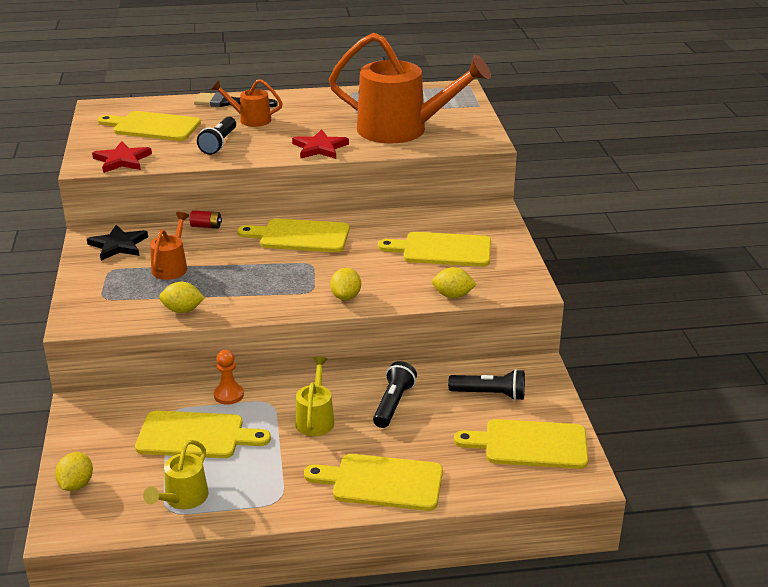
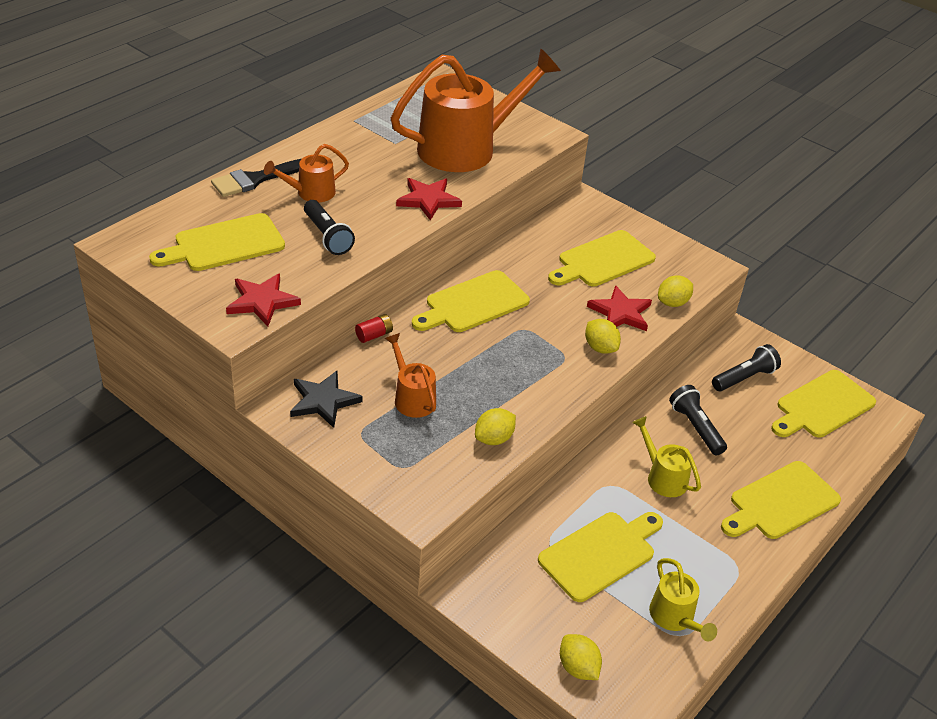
camera: 45 degrees left, 10 degrees up
orange pawn [214,350,244,405] -> none
none -> red star [587,285,652,331]

